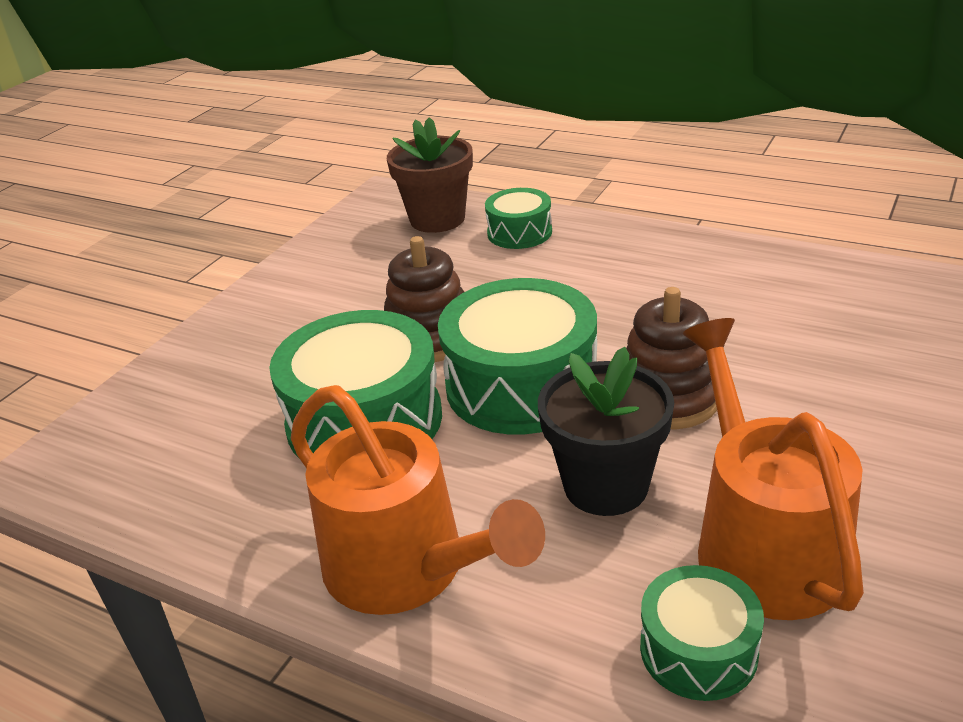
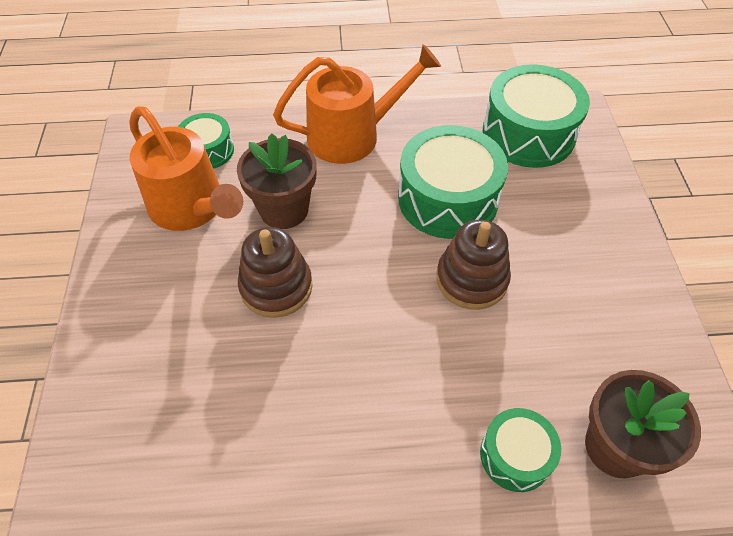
camera: 145 degrees right, 20 degrees up
orange watering can [291,385,545,615] -> orange watering can turned 150 degrees clockwise [273,44,441,164]
green drum [438,278,597,435] -> green drum moved to [483,64,590,168]
black flower pot [538,347,674,516] -> brown flower pot [237,133,316,229]

